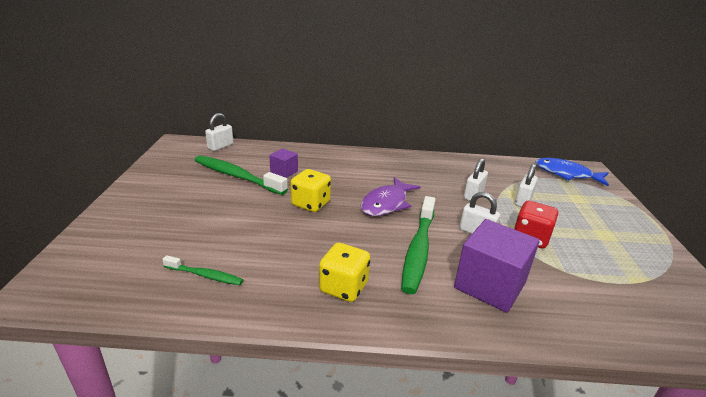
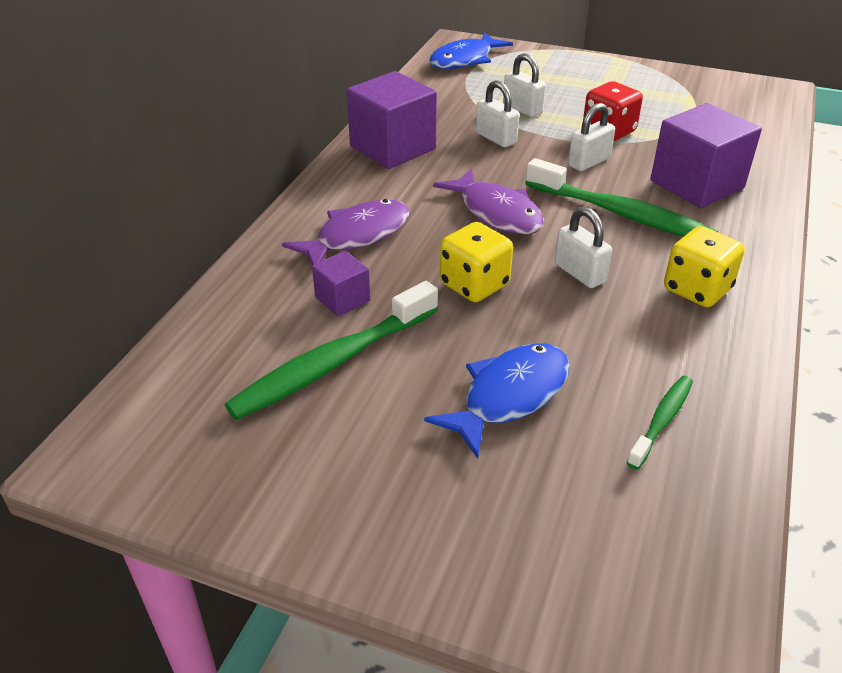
camera: 70 degrees left, 10 degrees up
white padlock [205,113,233,151] -> white padlock moved to [555,207,612,288]
none -> purple fish [282,199,409,265]
none -> purple cube [347,71,437,169]
none -> blue fish [424,343,570,459]

